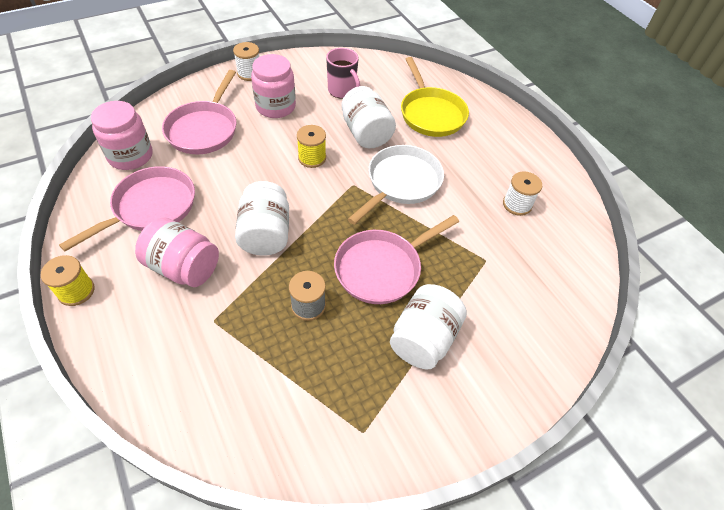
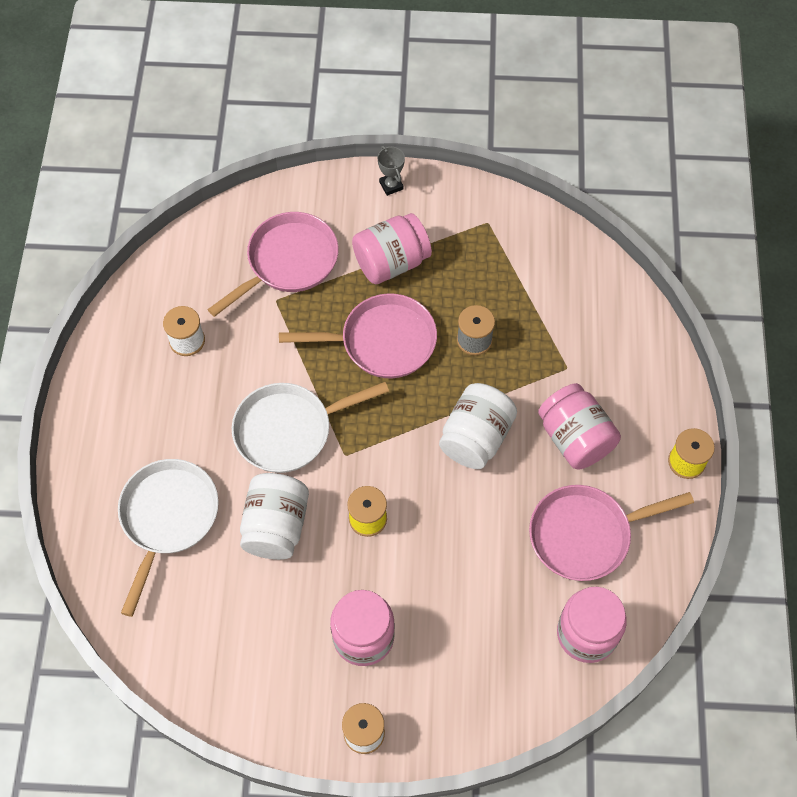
camera: 145 degrees left, 10 degrees up
pink pan [162,70,237,154] -> pink pan moved to [207,212,339,317]
pink mug [326,48,360,99] -> none
white jar [390,284,467,370] -> pink jar [352,213,432,284]
yellow pan [401,57,469,137] -> white pan [118,459,219,617]
none -> grey trophy [377,146,405,196]

